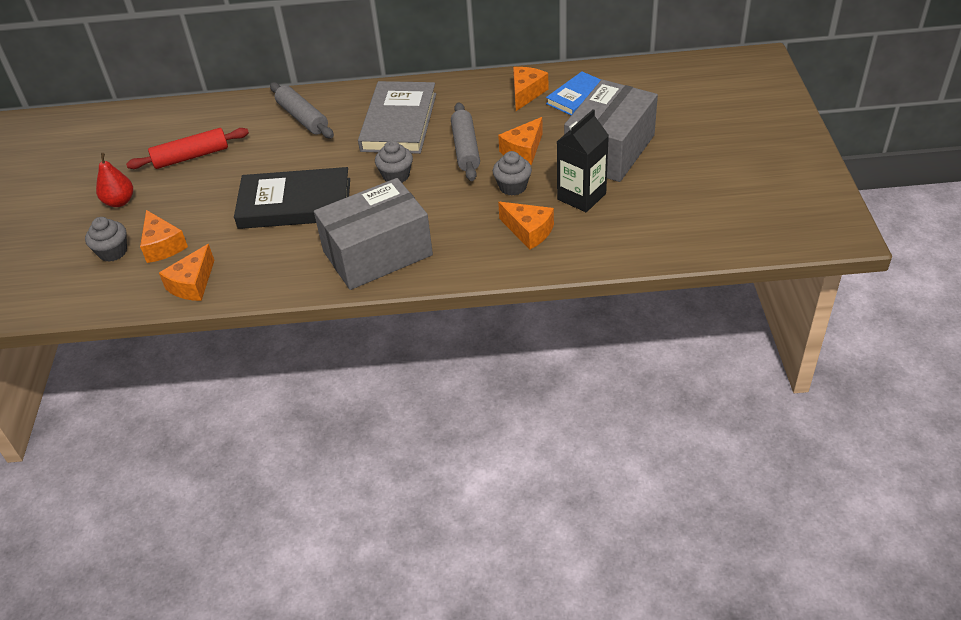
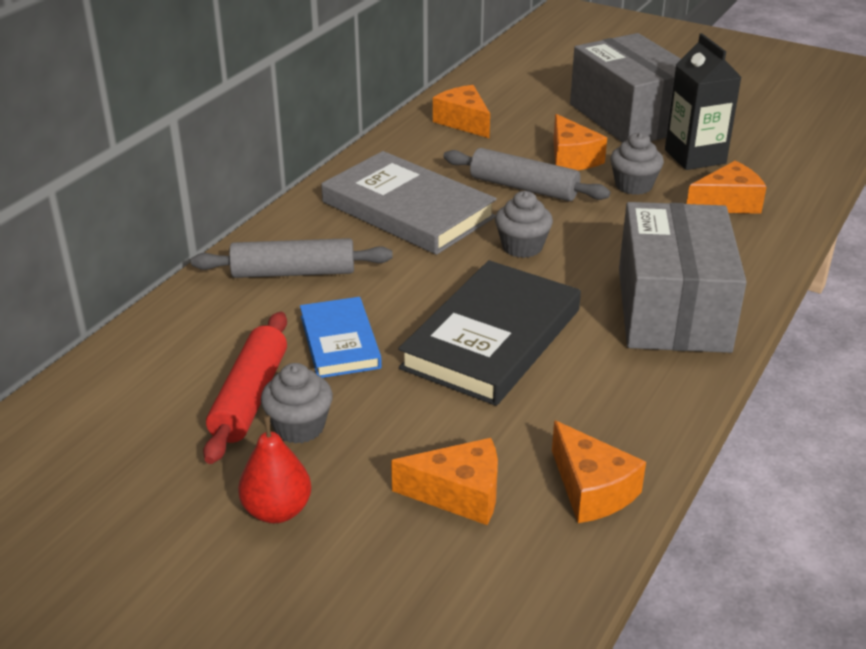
camera: 60 degrees left, 10 degrees down
grey cupcake [85,217,127,262] -> grey cupcake moved to [261,363,333,444]
blue book [546,72,601,115] -> blue book moved to [300,297,382,378]

